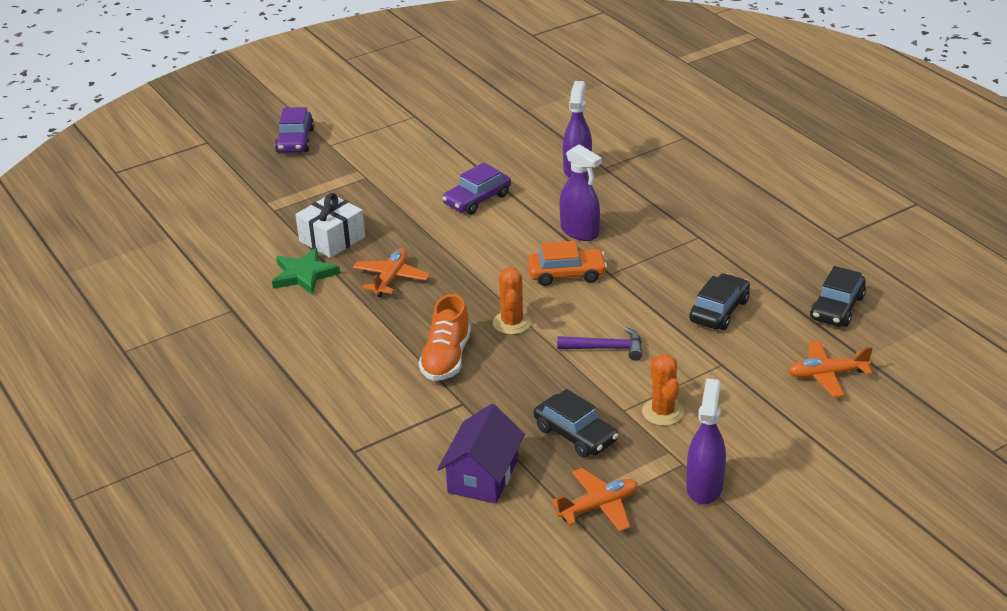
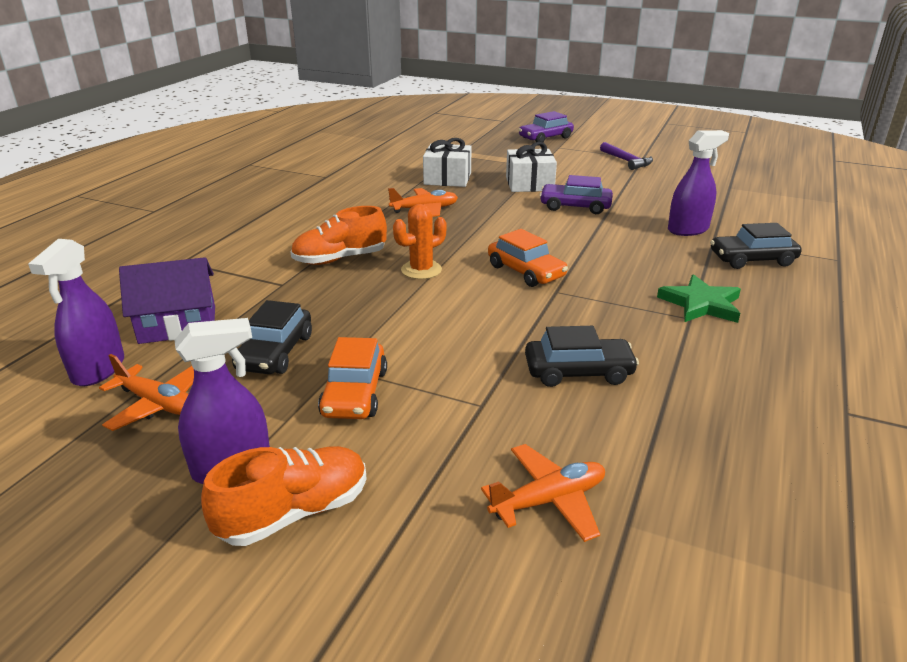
camera: 55 degrees right, 5 degrees down
green star [272,248,340,295] -> green star moved to [657,274,741,323]
purple hammer [557,327,642,361] -> purple hammer moved to [600,142,653,170]
purple spray bottle [560,144,602,241] -> purple spray bottle moved to [28,239,124,386]
orange cactus [642,354,684,426] -> orange car [318,337,387,419]
orange plane [788,340,873,397] -> orange plane turned 105 degrees clockwise [481,444,605,542]
black car [810,266,866,327] -> black car moved to [710,223,802,269]
none -> orange shoe [201,446,367,546]
none -> white gift [506,142,557,192]

